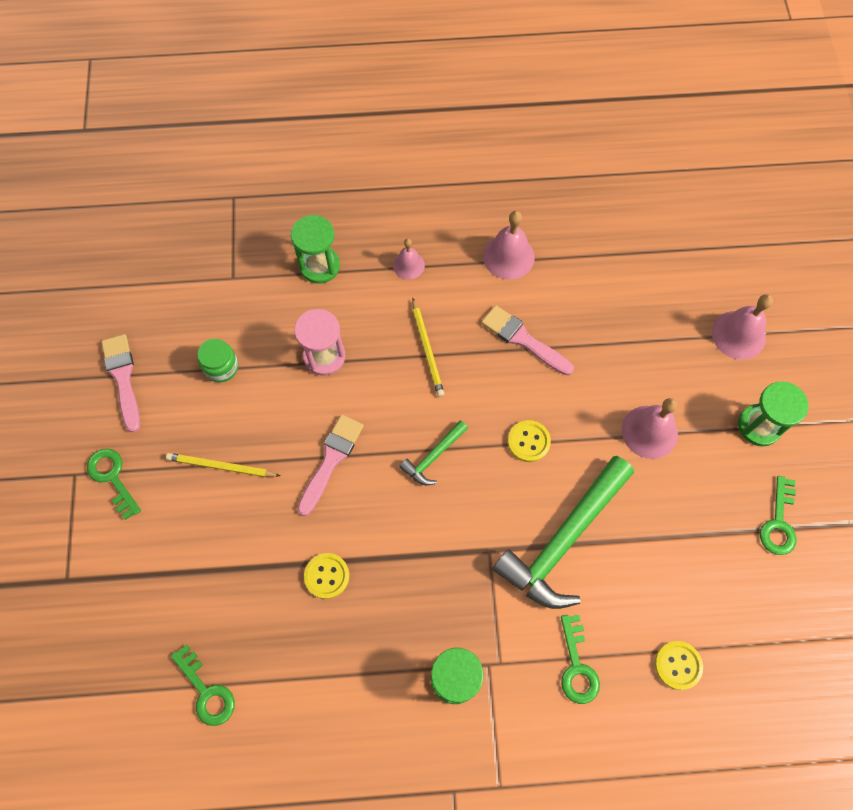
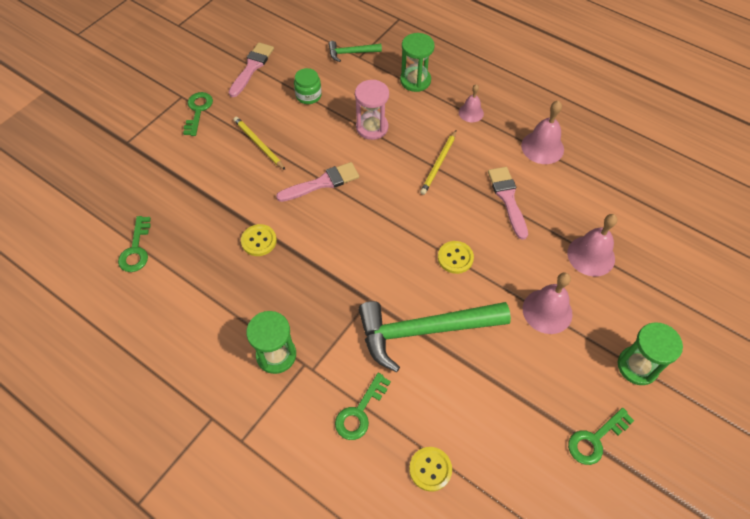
camera: 40 degrees right, 10 degrees down
green hammer [399,420,468,485] -> green hammer moved to [328,41,382,62]
pink bell [712,294,773,360] -> pink bell moved to [567,214,618,276]

